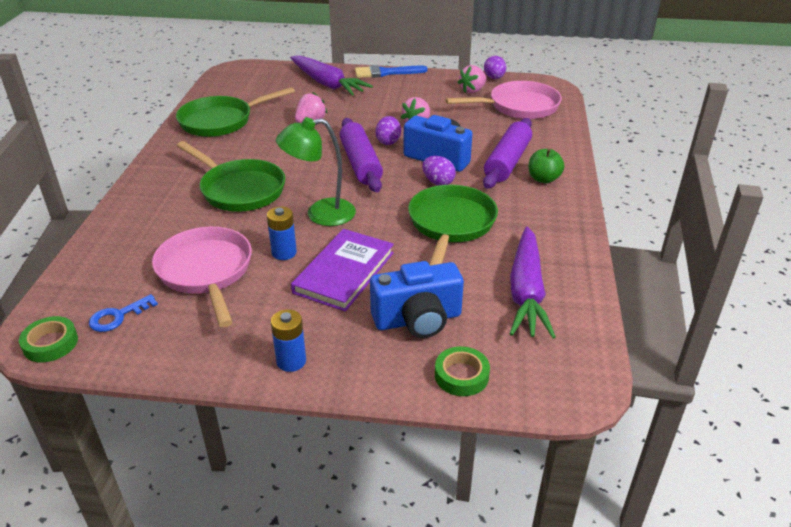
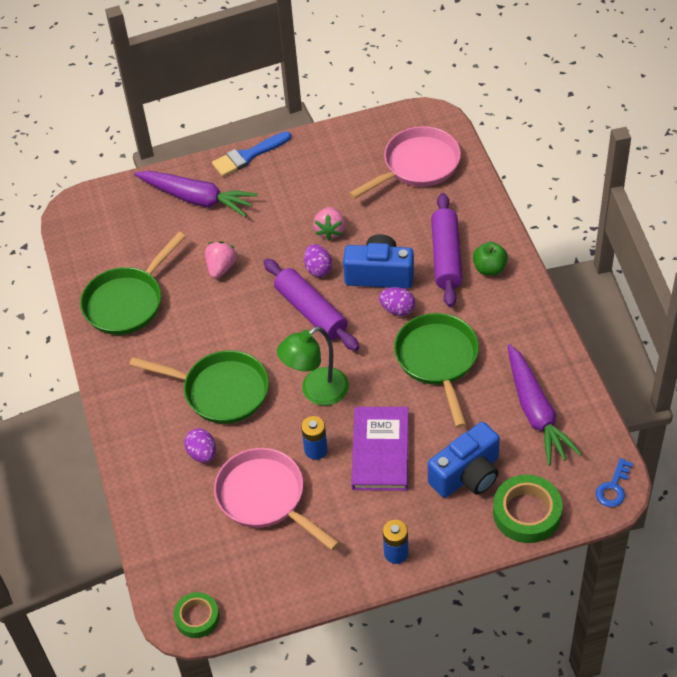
camera: 20 degrees left, 15 degrees up
blue key [89,294,158,332] -> blue key moved to [596,458,633,507]
green tape [435,346,490,396] -> green tape [493,475,562,543], size x1.58
pink strawberry [457,65,487,93] -> none
purple egg [484,56,506,79] -> purple egg moved to [184,428,216,463]

